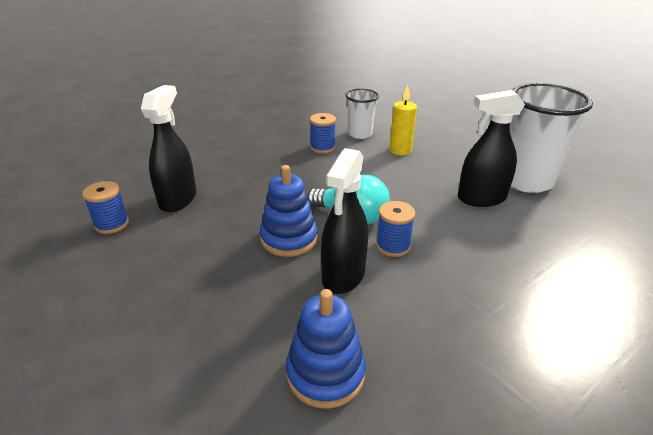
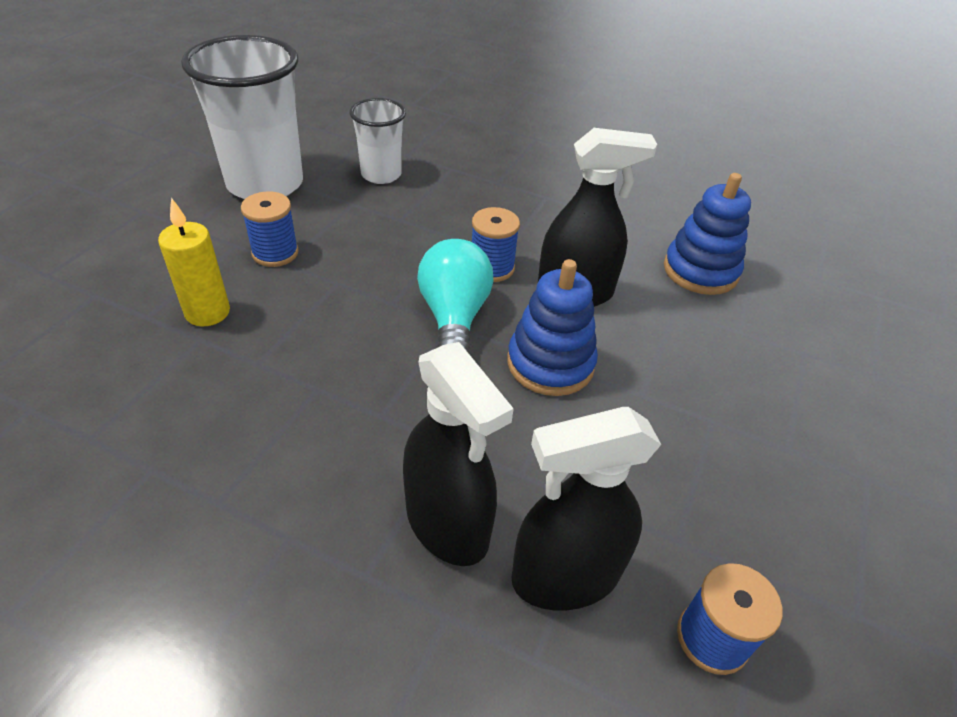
camera: 120 degrees left, 10 degrees up
blue spool [310,113,336,153] -> blue spool moved to [241,191,299,267]
white cup [345,88,379,139] -> white cup moved to [350,98,406,184]
black spray bottle [458,90,525,207] -> black spray bottle moved to [403,342,514,566]

